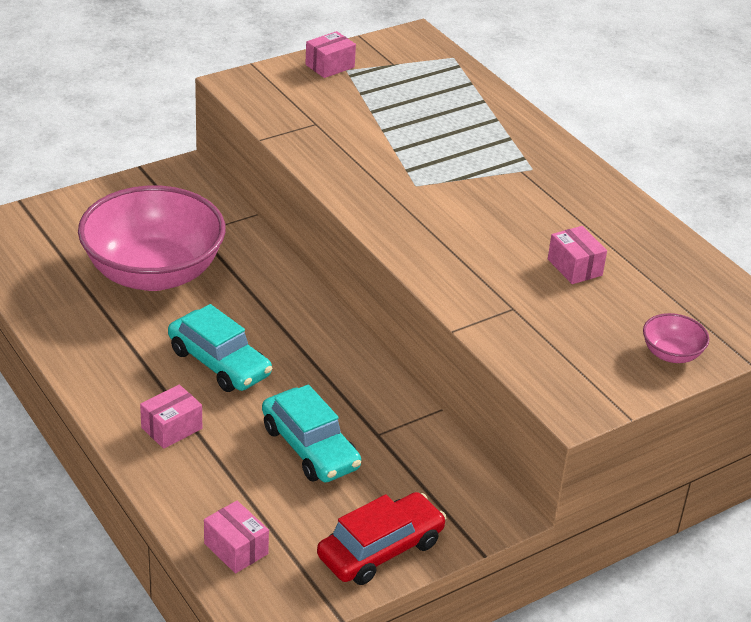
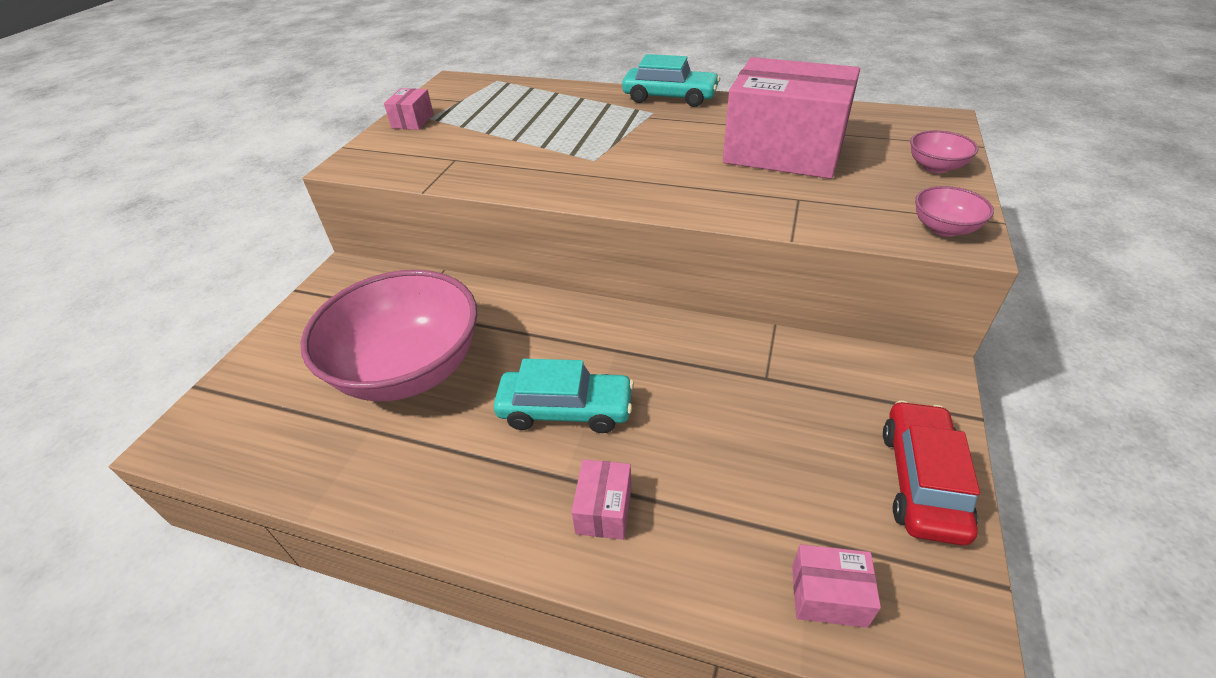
camera: 35 degrees left, 5 degrees up
turquoise car [262,384,361,482] -> turquoise car moved to [622,54,720,107]
pink box [548,226,607,284] -> pink box [723,57,860,179], size x2.47
none -> pink bowl [915,186,994,237]

